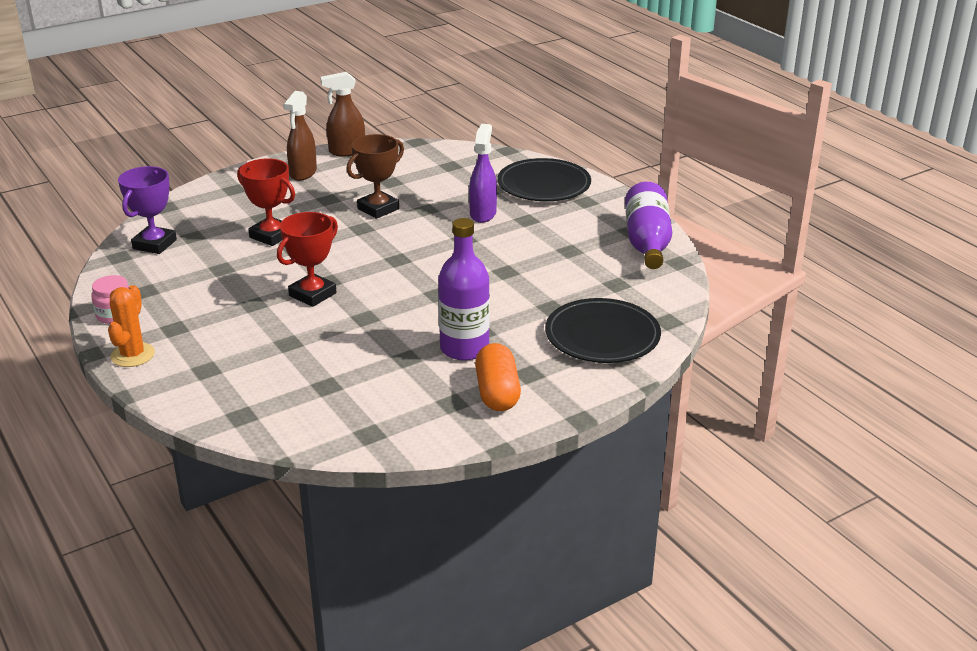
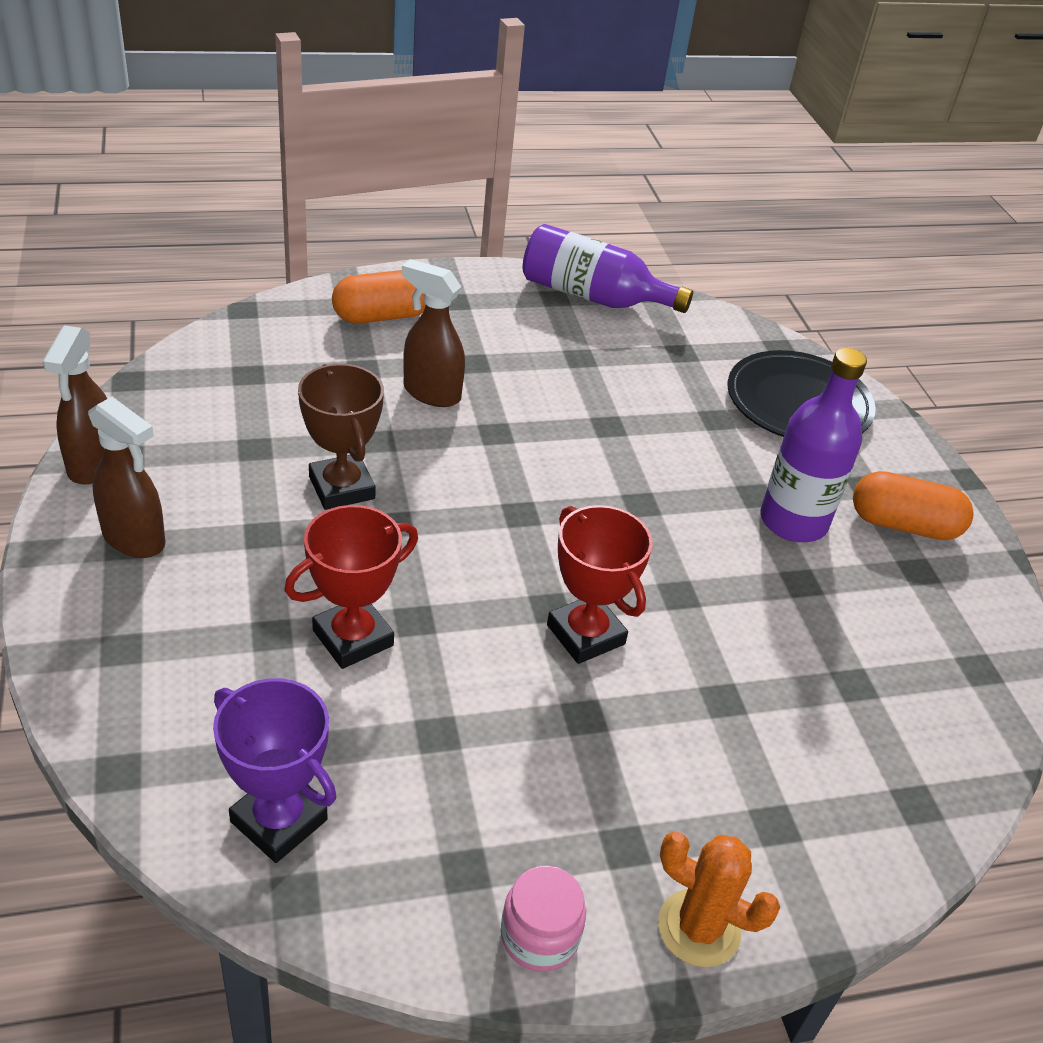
camera: 75 degrees left, 10 degrees up
purple spray bottle [469,124,497,223] -> brown spray bottle [401,259,465,407]
black plate [497,158,591,201] -> orange capsule [332,270,426,324]

